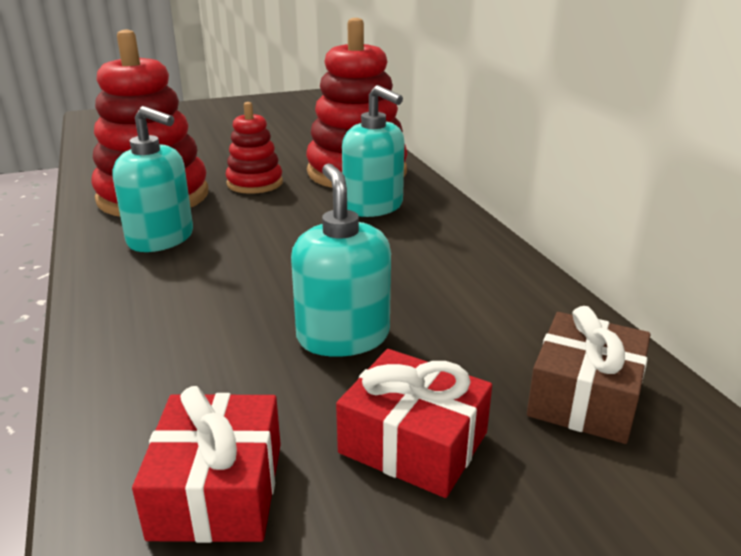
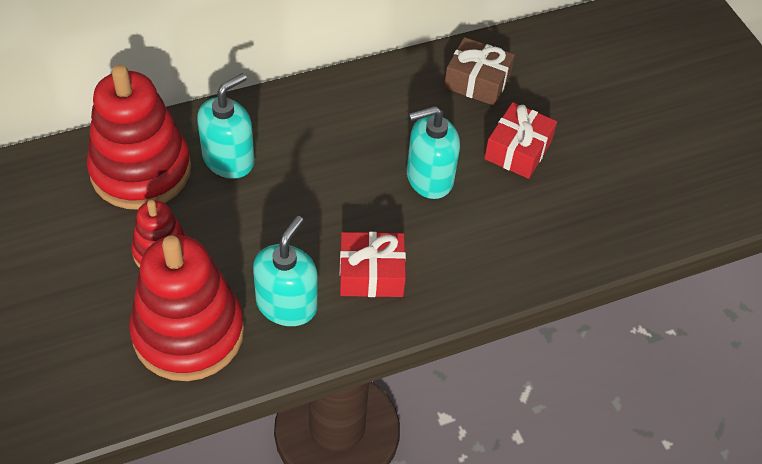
camera: 95 degrees left, 25 degrees up
red gift [132,386,281,543] -> red gift moved to [340,232,406,297]

